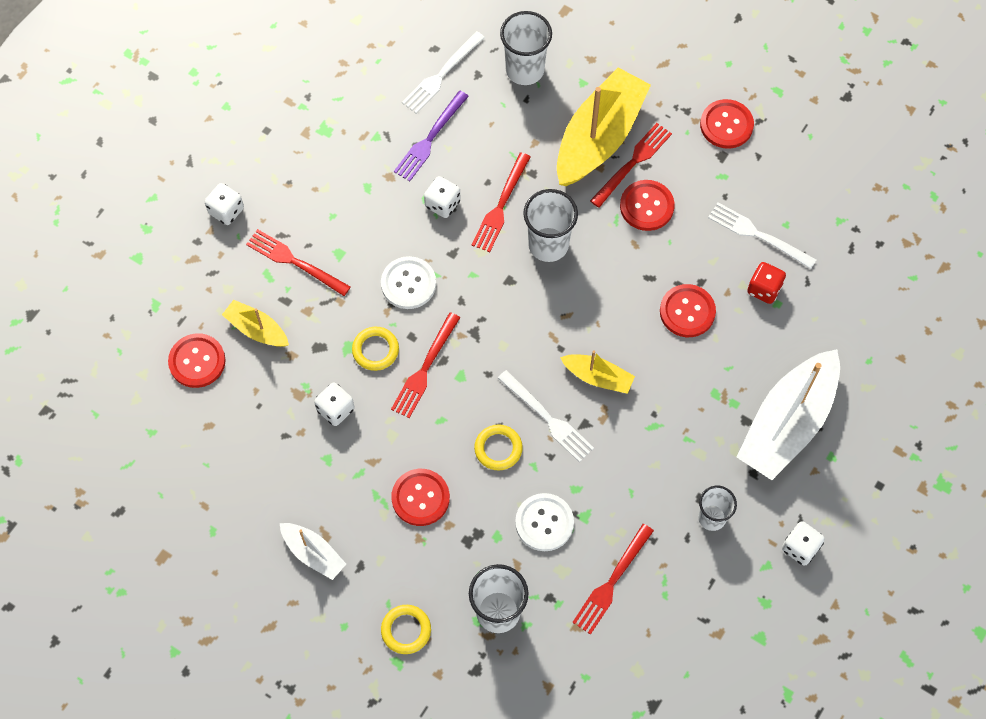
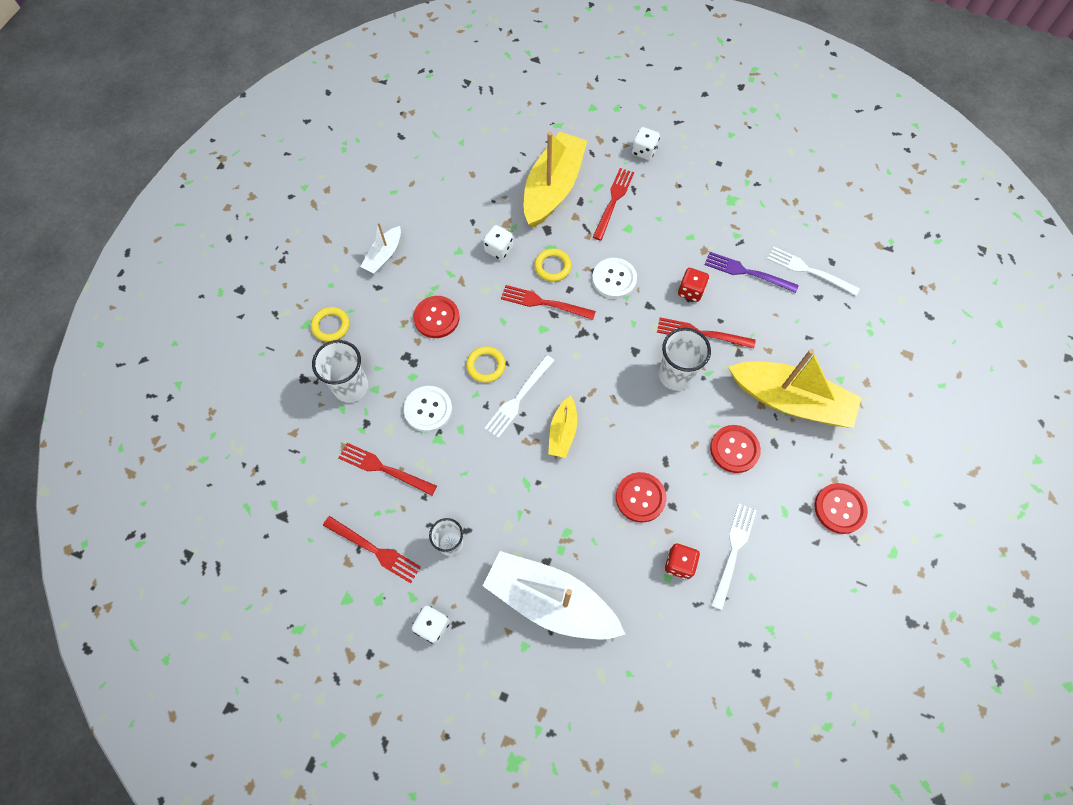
camera: 80 degrees right, 0 degrees up
red button [168,333,226,388] -> none
yellow boat [222,300,289,347] -> yellow boat [523,131,587,228], size x2.01
white dice [424,176,461,218] -> red dice [678,268,709,302]
white cup [500,11,552,85] -> none
red fork [590,123,672,208] -> red fork moved to [323,516,421,583]

